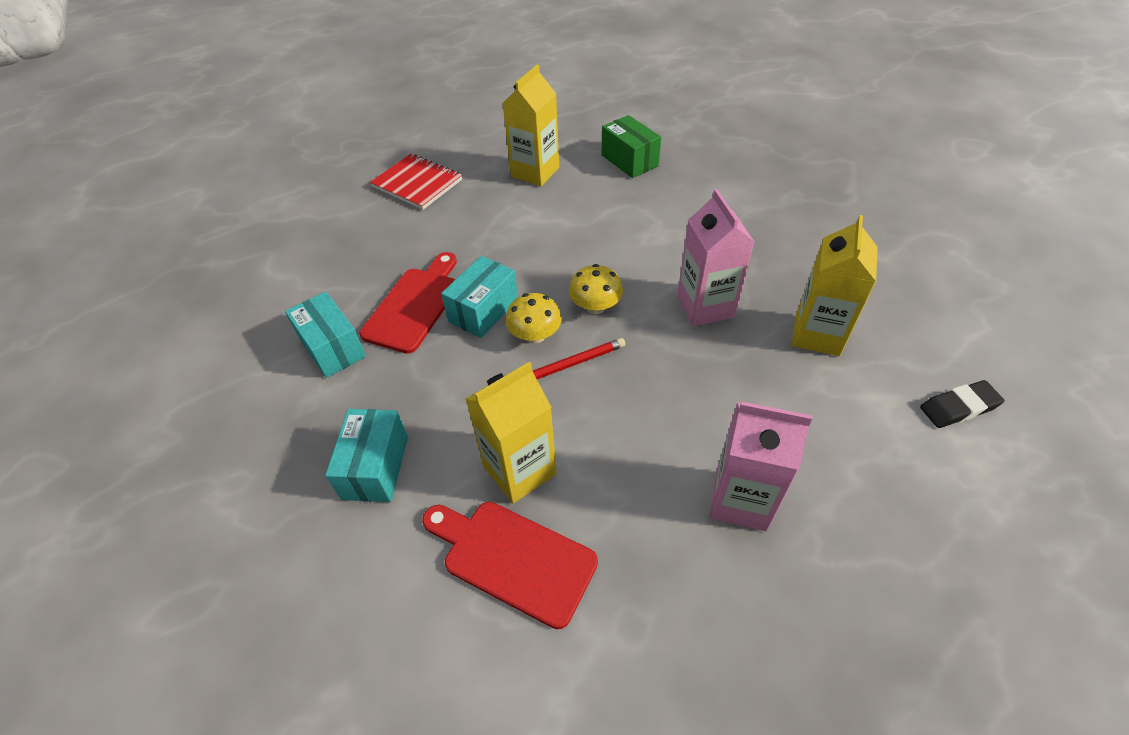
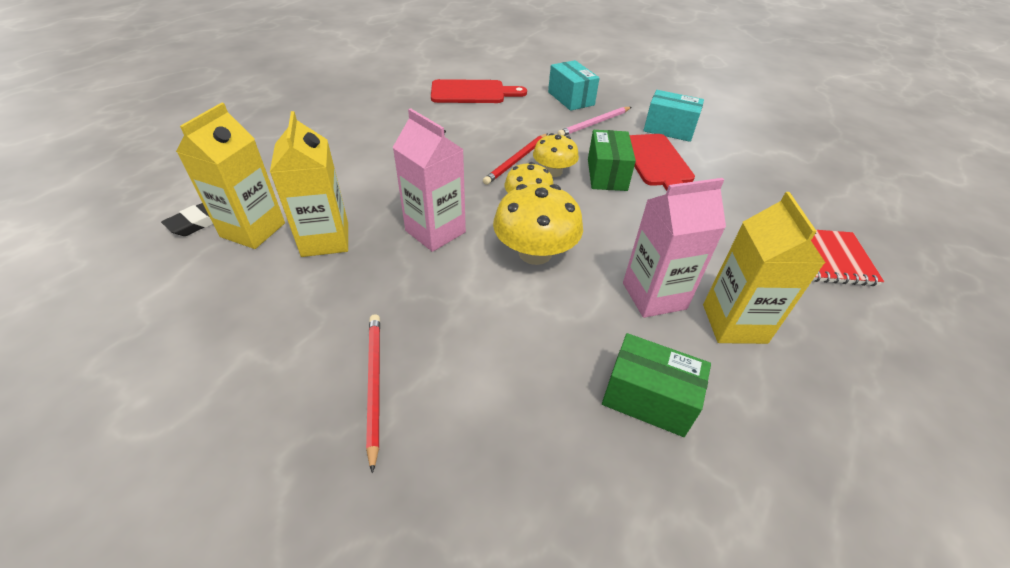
camera: 145 degrees right, 5 degrees down
turquoise box [441,256,518,338] -> green box [588,130,636,191]
yellow carton [466,362,557,503] -> yellow carton moved to [176,103,285,249]
pink carton [709,402,812,531] -> pink carton moved to [623,178,726,318]
none -> red pencil [366,314,380,474]
none -> yellow mushroom [493,184,583,265]
none -> pink pencil [557,107,631,136]

